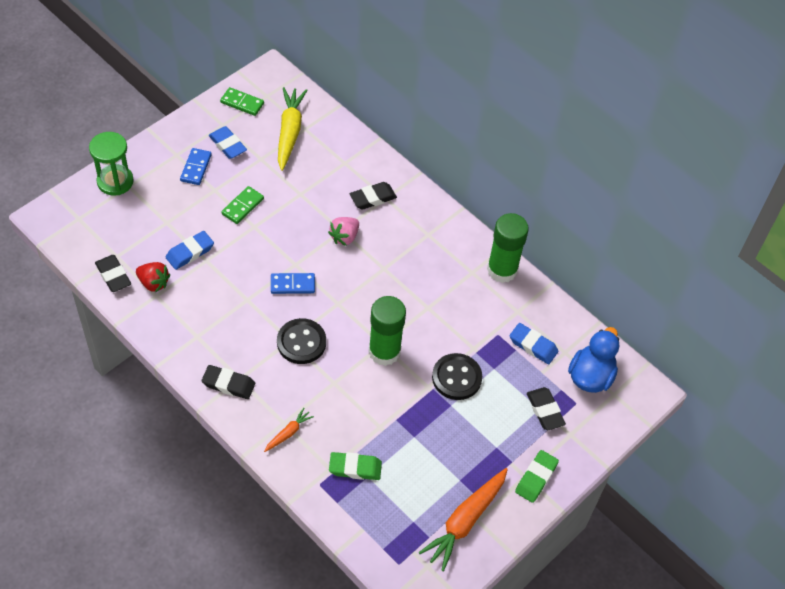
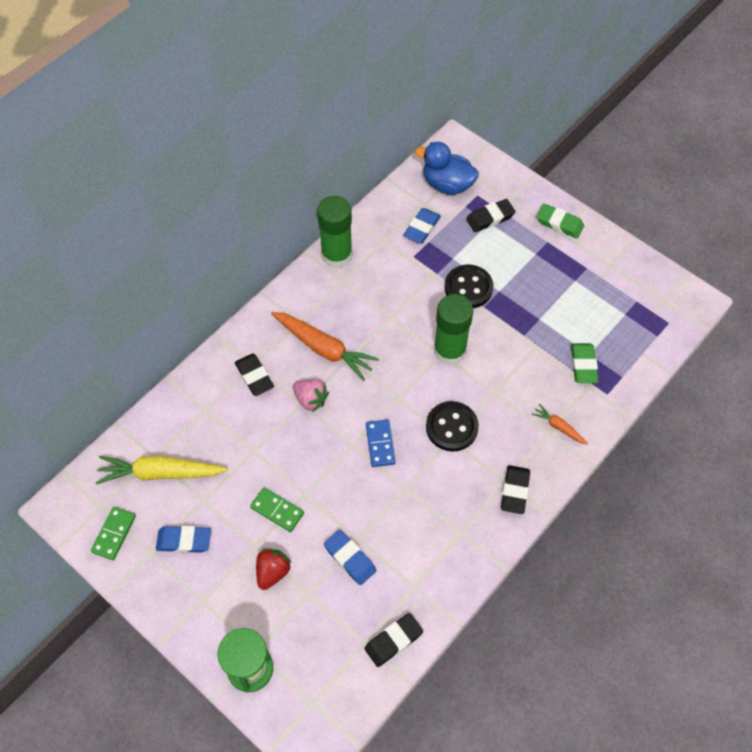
camera: 90 degrees left, 5 degrees up
red strawberry [136,262,170,293] -> red strawberry moved to [256,548,292,590]
blue domino [180,148,212,185] -> none
blue eraser [209,126,247,159] -> blue eraser turned 45 degrees clockwise [156,526,211,553]
orange carrot [419,468,508,571] -> orange carrot moved to [271,312,379,381]

